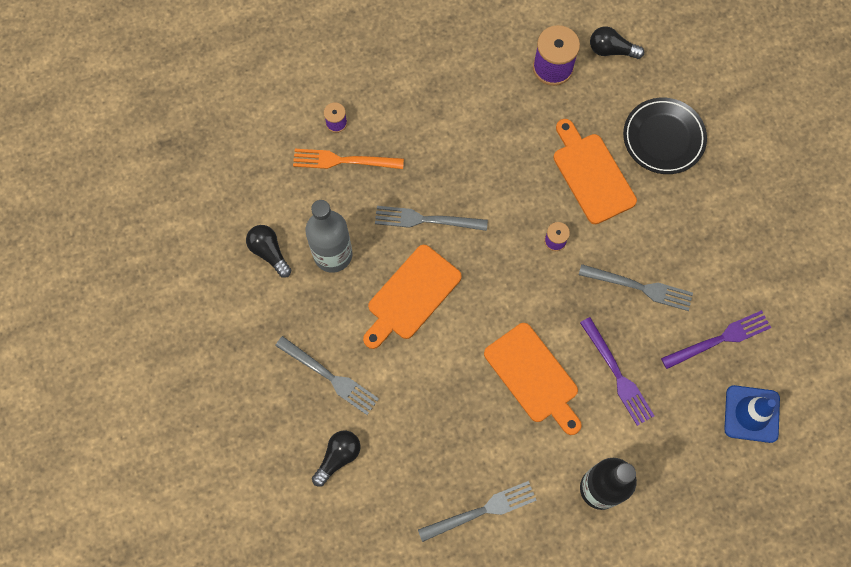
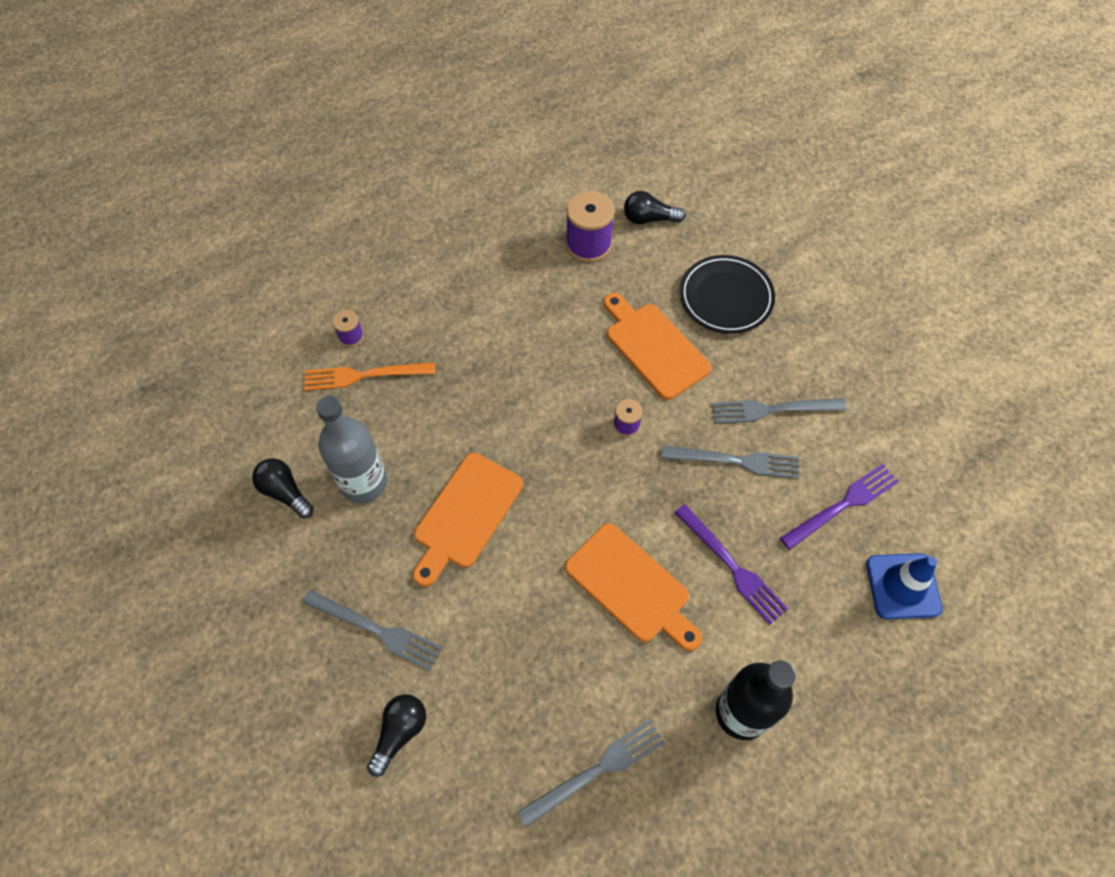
camera: 10 degrees left, 10 degrees down
grey fork [375,206,488,231] -> grey fork moved to [711,398,846,424]

